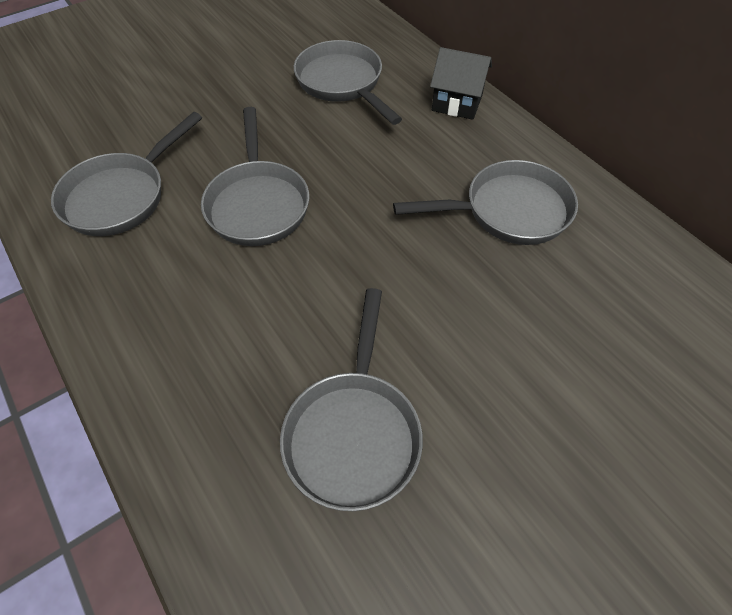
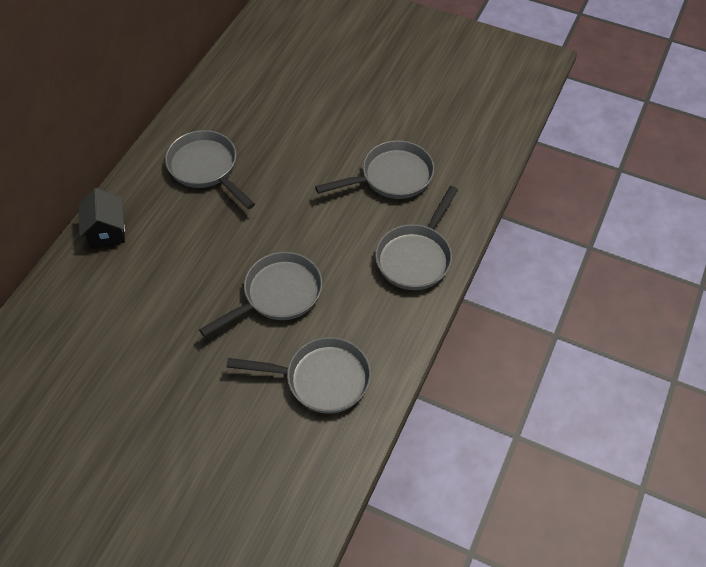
camera: 120 degrees left, 0 degrees up
grey pan [293,40,402,125] -> grey pan moved to [375,186,458,290]

